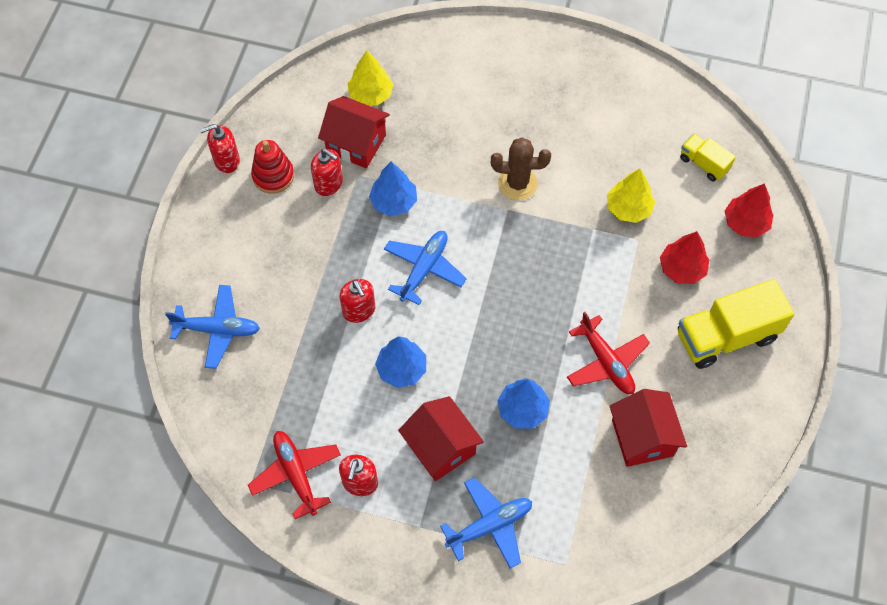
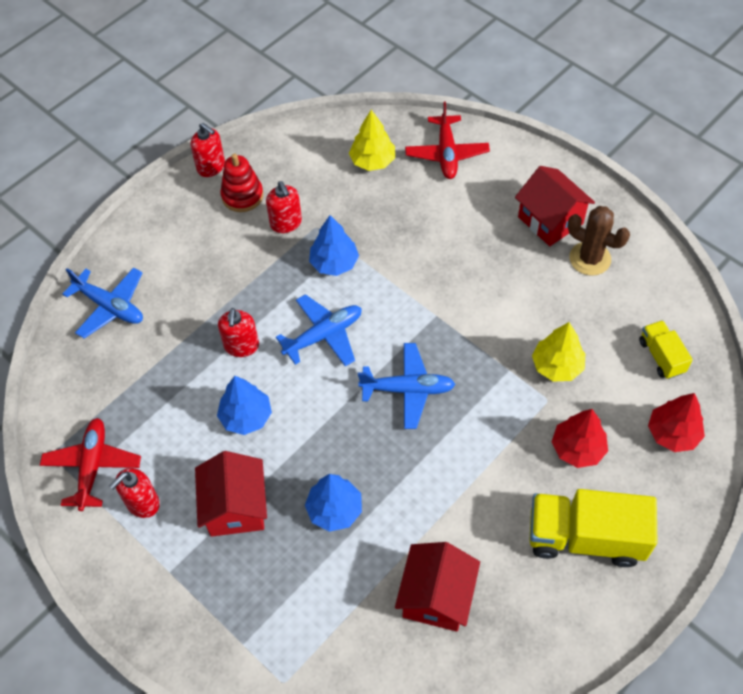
camera: 30 degrees right, 5 degrees down
red soap dispenser [200,124,240,173] -> red soap dispenser turned 150 degrees counterclockwise [190,123,225,177]
red house [318,96,390,168] -> red house moved to [515,166,595,246]
blue plane [440,477,532,569] -> blue plane moved to [358,343,455,429]
brown cactus [491,137,551,200] -> brown cactus moved to [568,206,630,276]
red plane [567,312,650,394] -> red plane moved to [405,102,490,179]

